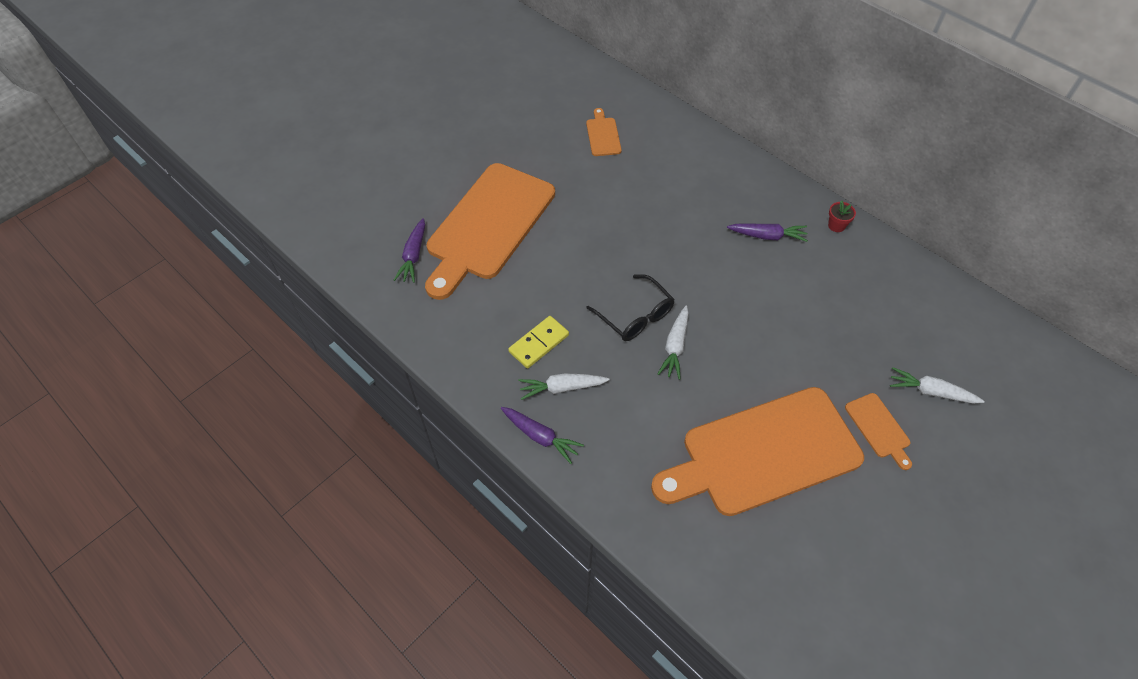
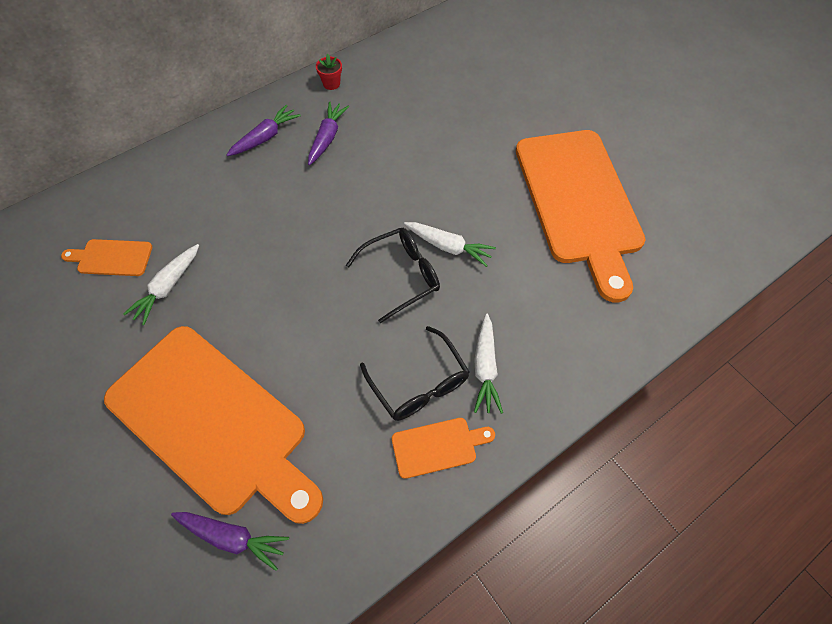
camera: 80 degrees left, 5 degrees up
purple carrot [501,407,584,464] -> purple carrot moved to [227,104,301,156]
yellow domino [508,316,569,368] -> black glasses [360,326,470,421]
orange cutting board [845,393,912,470] -> orange cutting board moved to [392,418,495,479]
white carrot [890,367,985,403] -> white carrot moved to [123,244,199,325]

